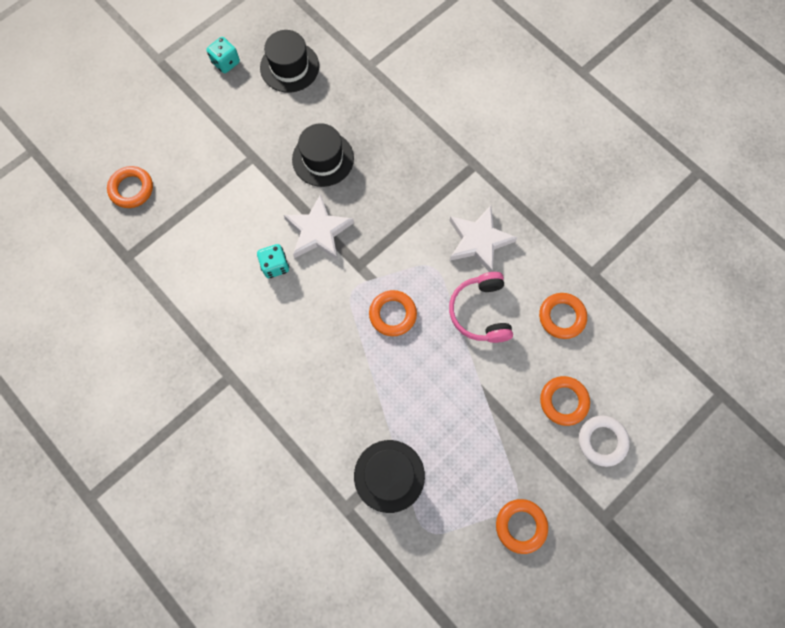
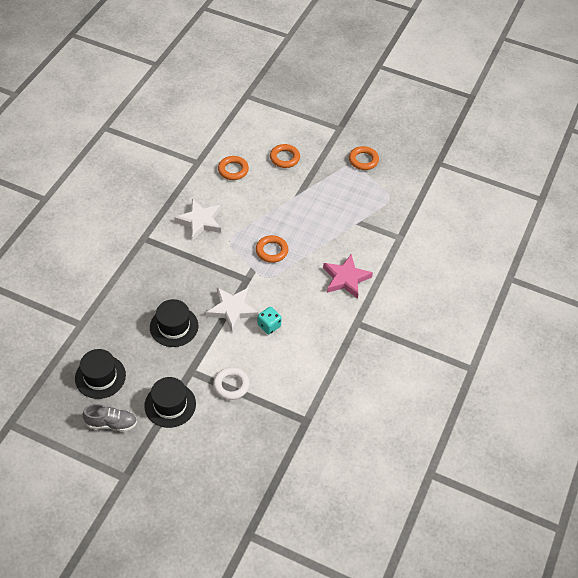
camera: 115 degrees left, 20 degrees down
orange ring [107,166,153,208] -> none
turquoise dice [207,37,240,73] -> grey shoe [82,404,137,432]
black hat [354,440,425,513] -> black hat moved to [144,377,196,428]
pink headphones [449,272,513,343] -> none
white ring [579,415,630,467] -> white ring moved to [213,367,250,400]
none -> pink star [323,254,373,299]

